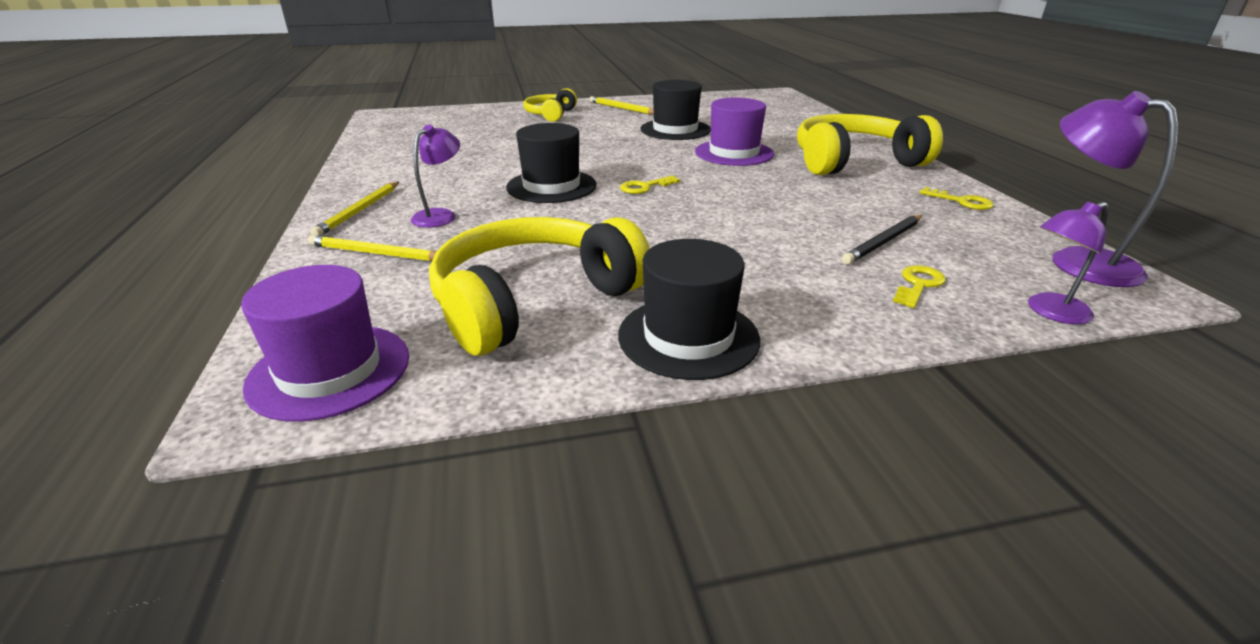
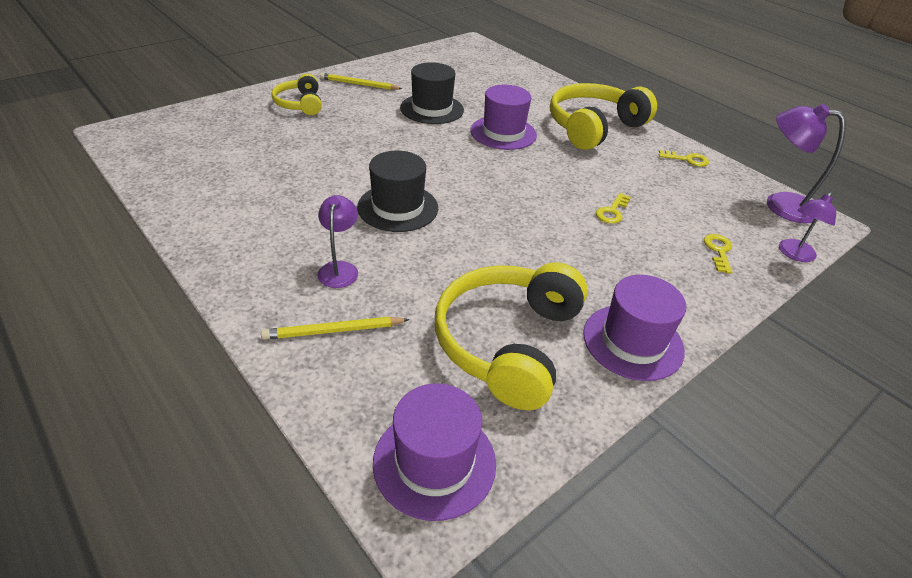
camera: 30 degrees left, 10 degrees up
yellow pencil [311,182,399,236] -> none
black hat [618,239,760,380] -> purple hat [583,275,686,381]
yellow key [620,175,680,194] -> yellow key moved to [596,193,631,224]
black pencil [842,215,922,265] -> none

